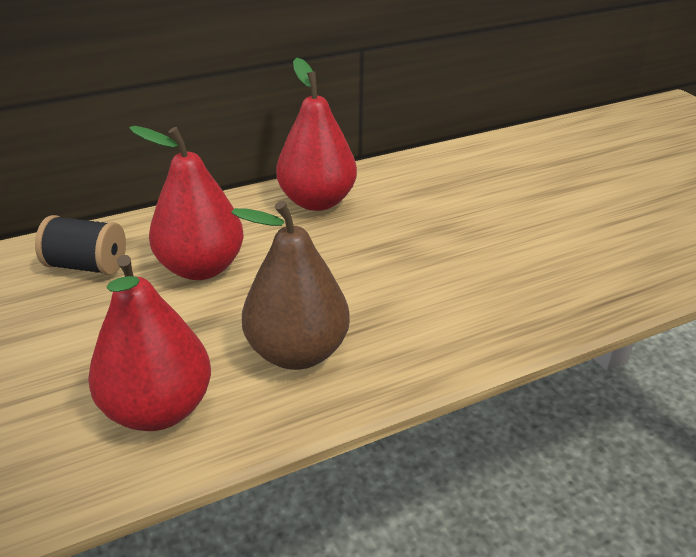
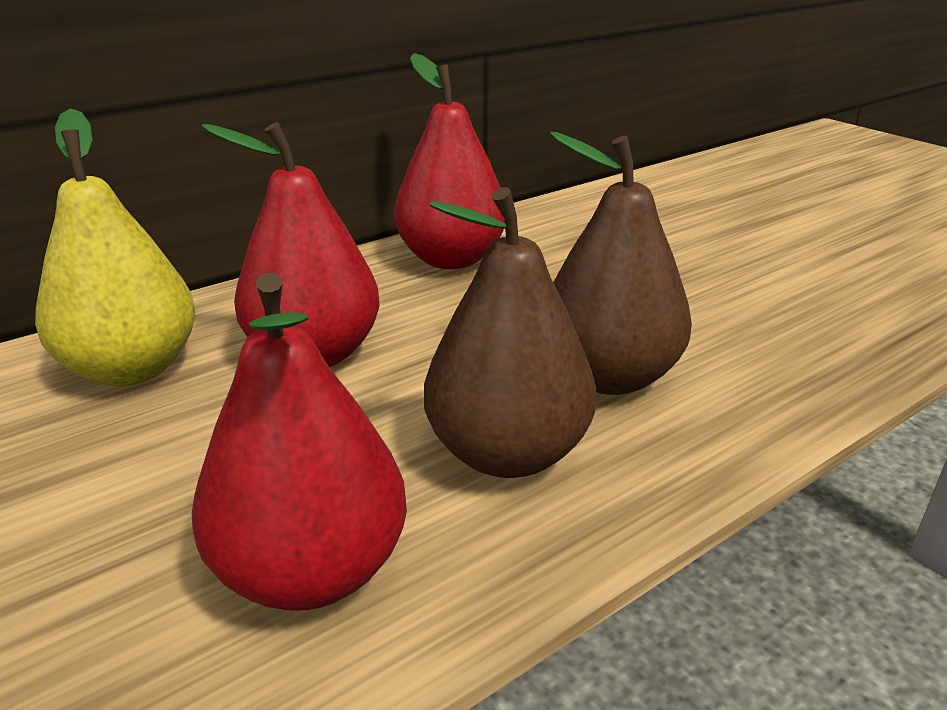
camera: 10 degrees left, 5 degrees down
black spool [35,215,126,275] -> yellow pear [35,108,195,387]
none -> brown pear [550,132,692,395]

